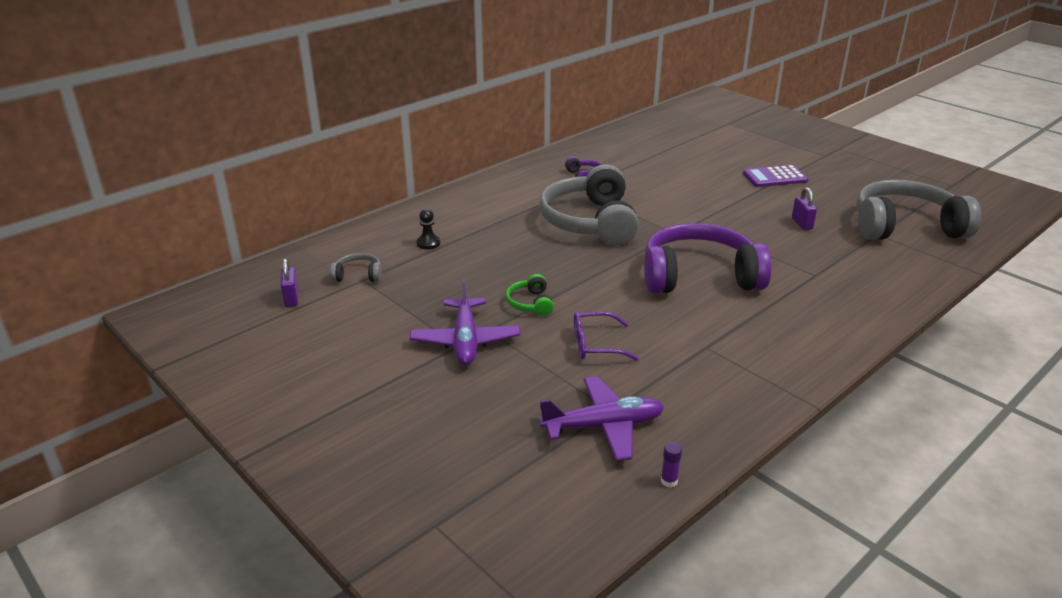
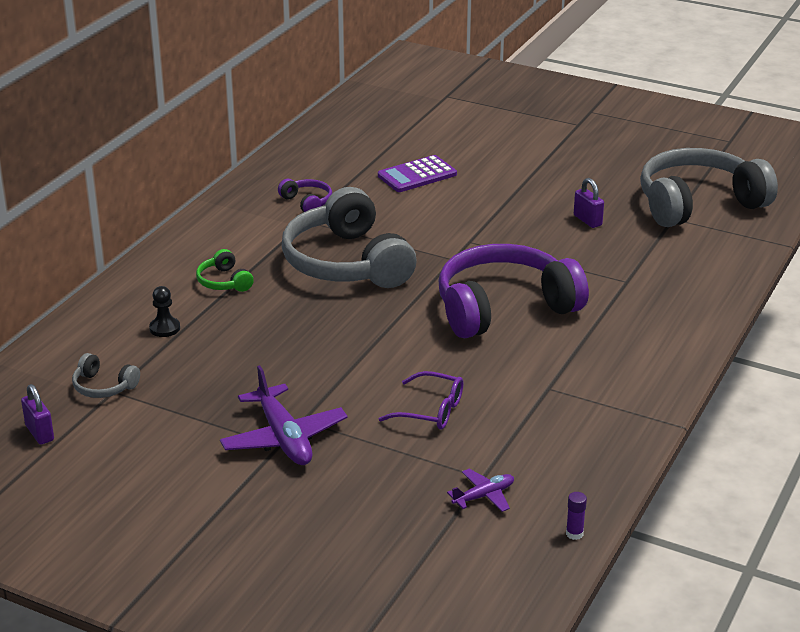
camera: 20 degrees left, 0 degrees up
grey headphones [330,253,381,282] -> grey headphones turned 135 degrees counterclockwise [72,353,140,398]
green headphones [506,274,554,316] -> green headphones moved to [196,249,254,292]
purple plane [539,376,664,461] -> purple plane [447,469,514,512], size x0.53
purple glasses [574,312,639,361] -> purple glasses turned 135 degrees counterclockwise [379,371,463,430]
purple calculator [743,165,808,187] -> purple calculator moved to [378,155,457,192]

